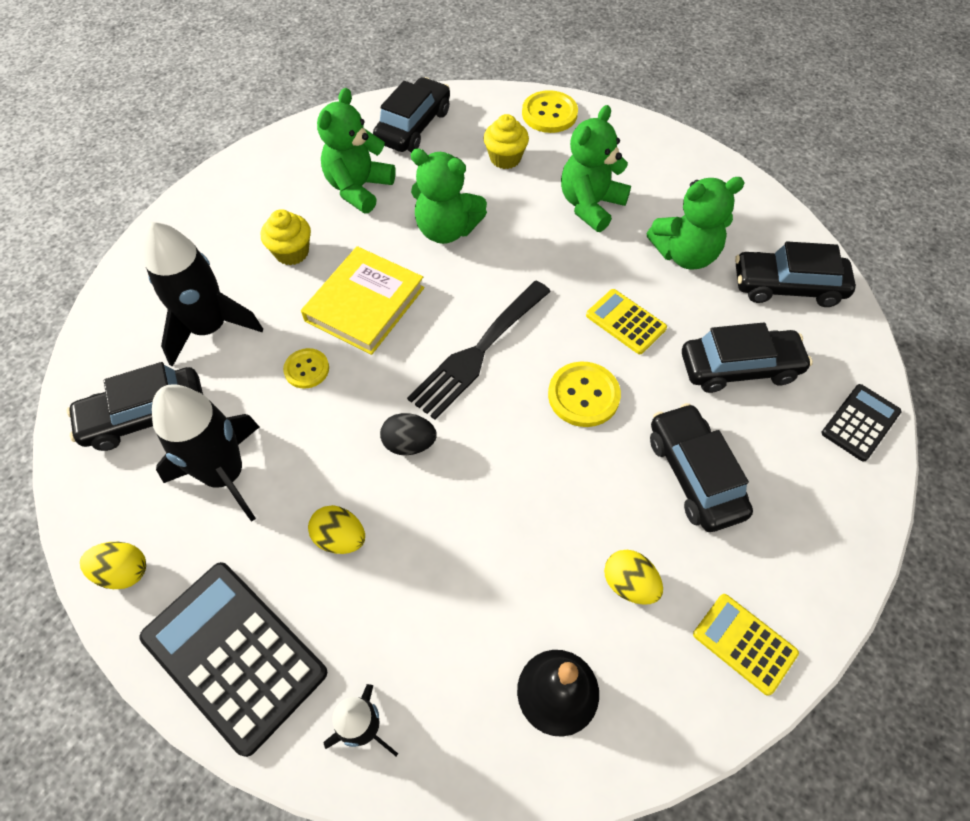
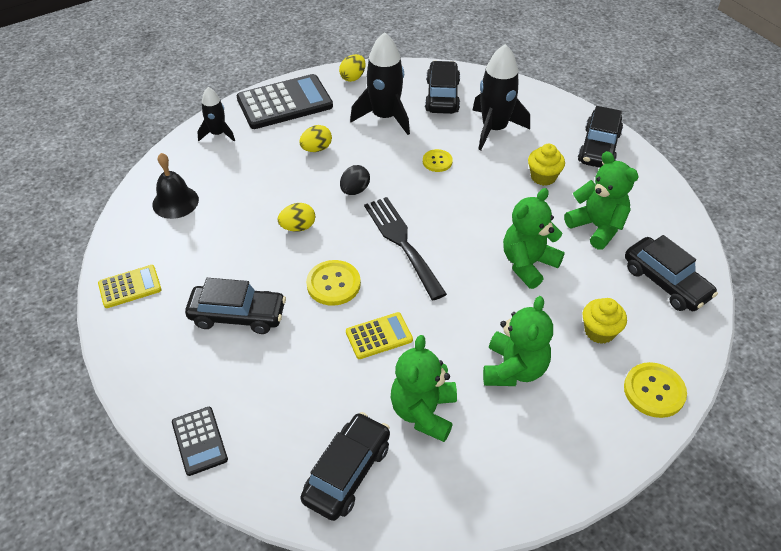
camera: 115 degrees right, 10 degrees down
yellow book [301,246,425,355] -> none
green teddy bear [561,105,631,232] -> green teddy bear turned 45 degrees clockwise [483,296,553,386]
yellow egg [604,550,663,605] -> yellow egg moved to [278,203,315,232]
black car [682,322,813,393] -> black car moved to [578,106,623,168]

